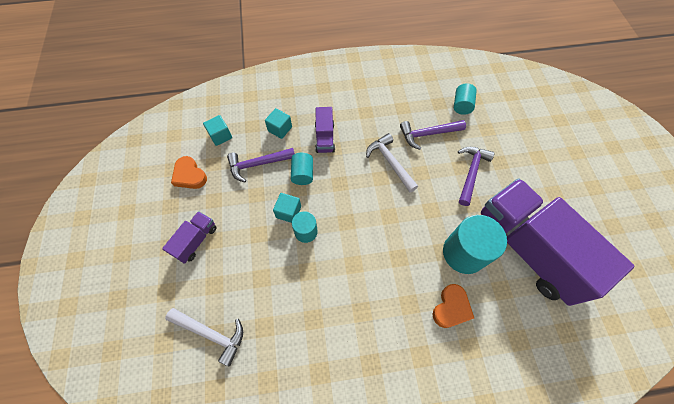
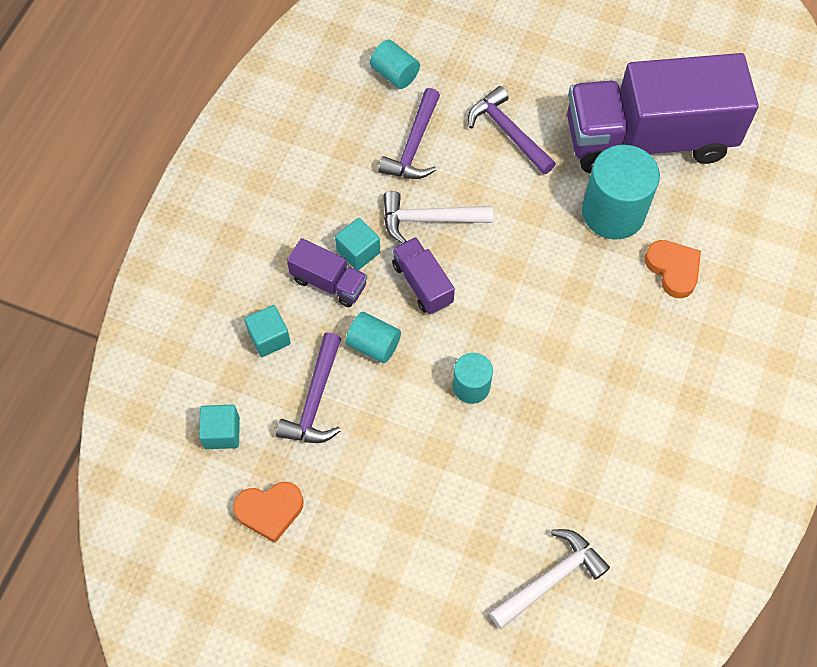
camera: 60 degrees left, 0 degrees up
purple truck [162,211,217,264] -> purple truck moved to [392,237,455,314]
turquoise cube [273,193,301,223] -> turquoise cube moved to [335,218,380,270]

